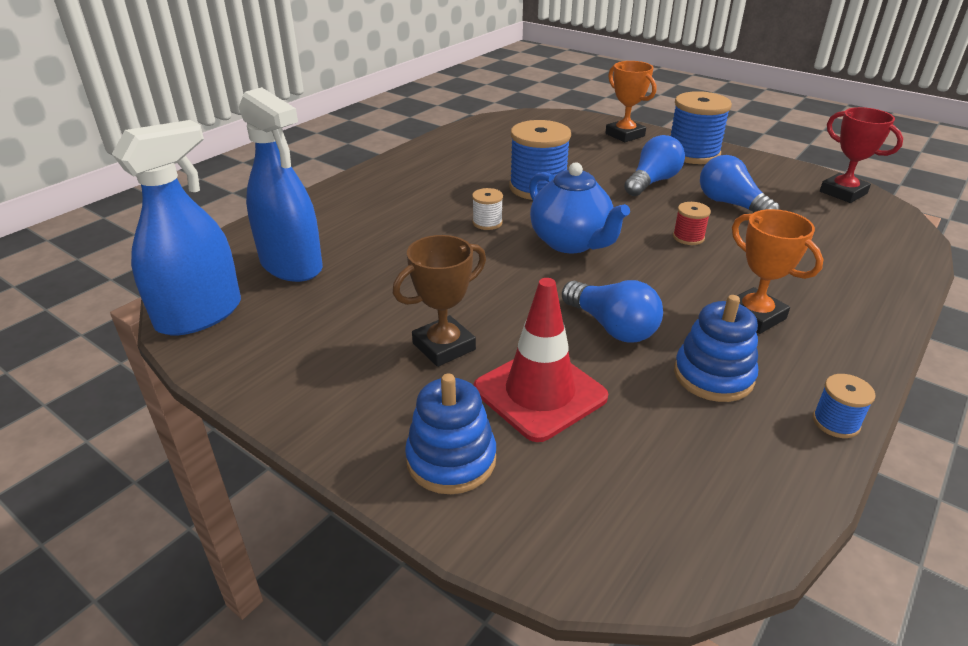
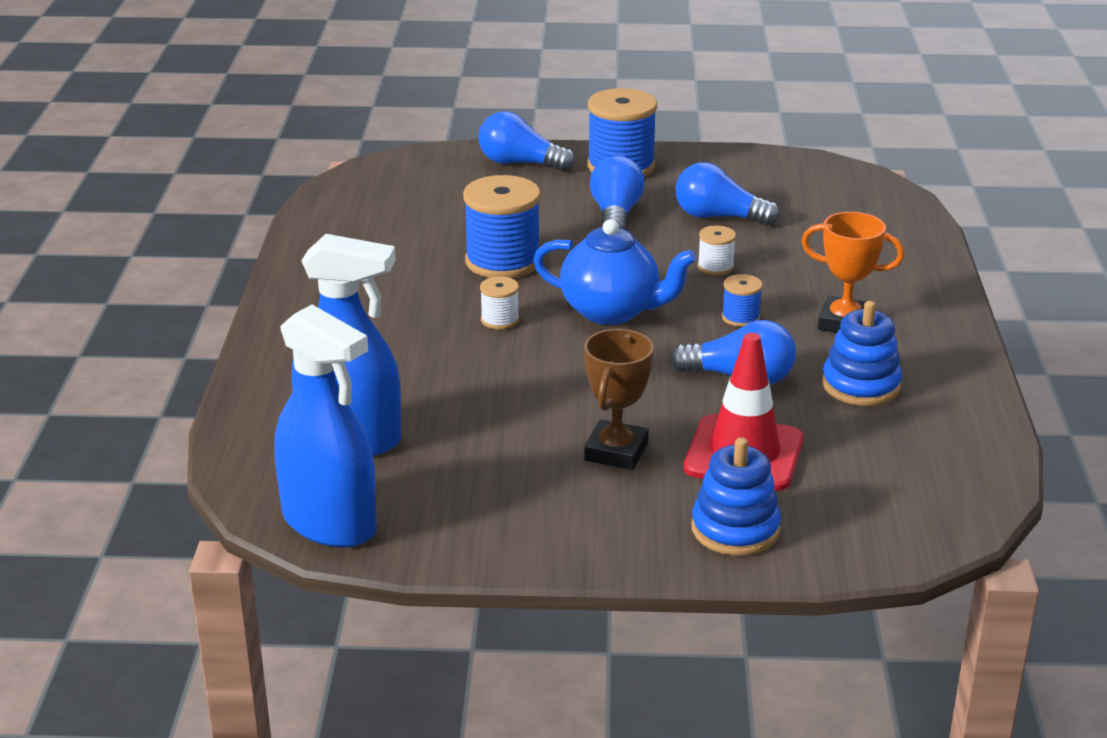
camera: 35 degrees left, 5 degrees down
blue spray bottle [112,120,241,336] -> blue spray bottle turned 120 degrees clockwise [274,304,377,547]
orange trophy [605,61,656,142] -> blue light bulb [479,111,575,171]
red spool [673,202,711,245] -> white spool [698,226,736,276]
blue spool [813,374,876,438] -> blue spool moved to [722,274,763,327]
red trophy [820,107,903,203] -> none

